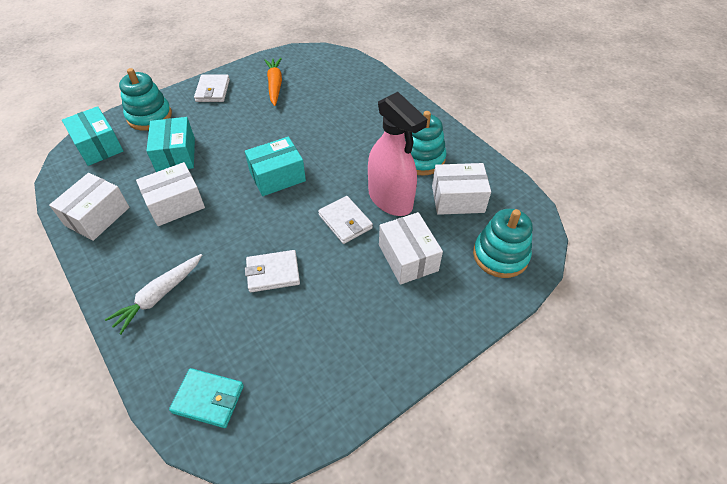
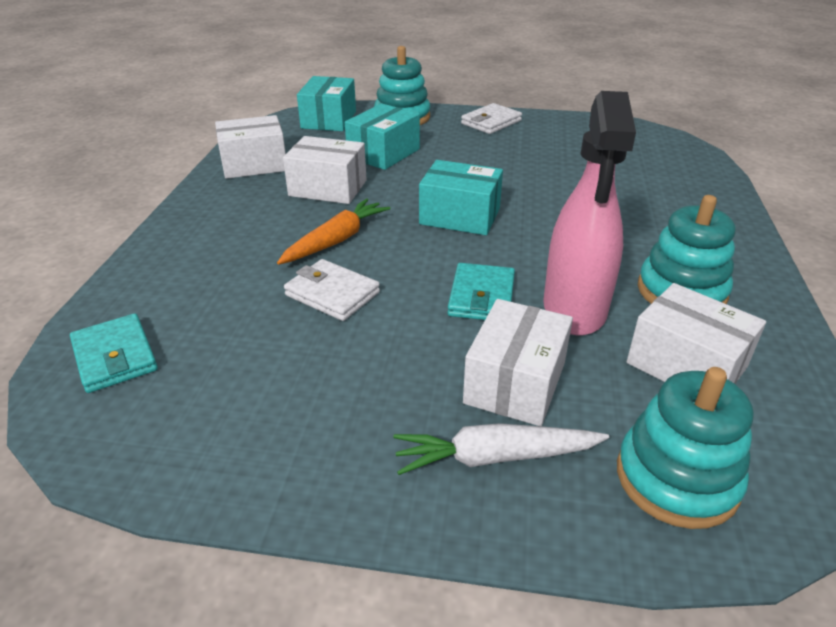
camera: 45 degrees right, 15 degrees down
white carrot [105,254,202,334] -> white carrot moved to [393,423,609,475]
orange carrot [264,58,282,106] -> orange carrot moved to [277,198,391,265]
white wallet [318,196,373,244] -> turquoise wallet [447,263,515,320]

